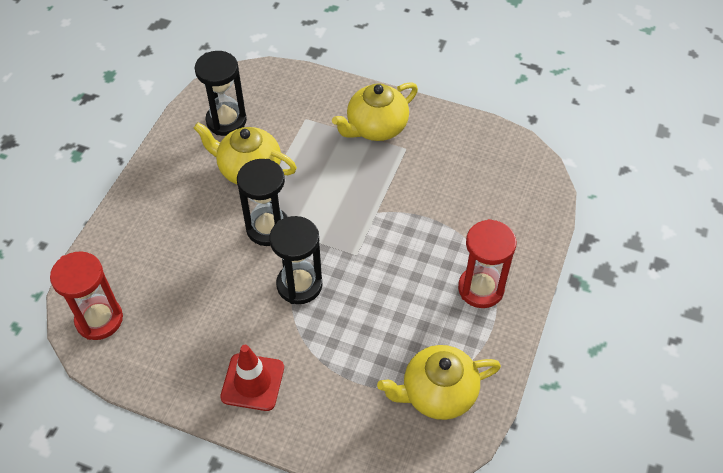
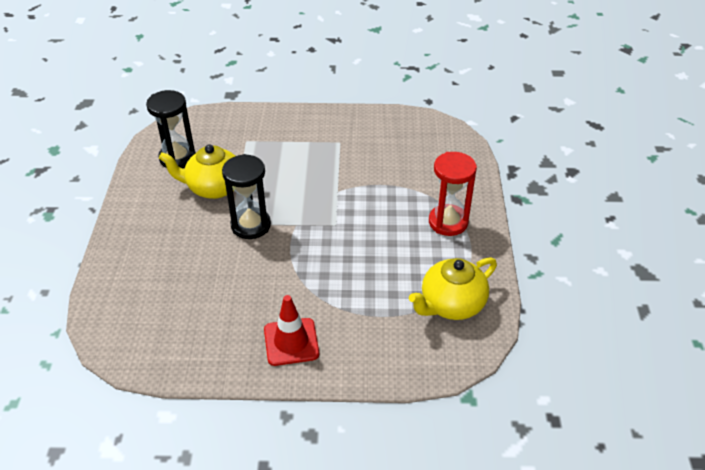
camera: 20 degrees left, 10 degrees down
red hourglass [50,251,123,340] -> none
black hourglass [269,216,323,304] -> none
yellow teapot [332,82,418,141] -> none

